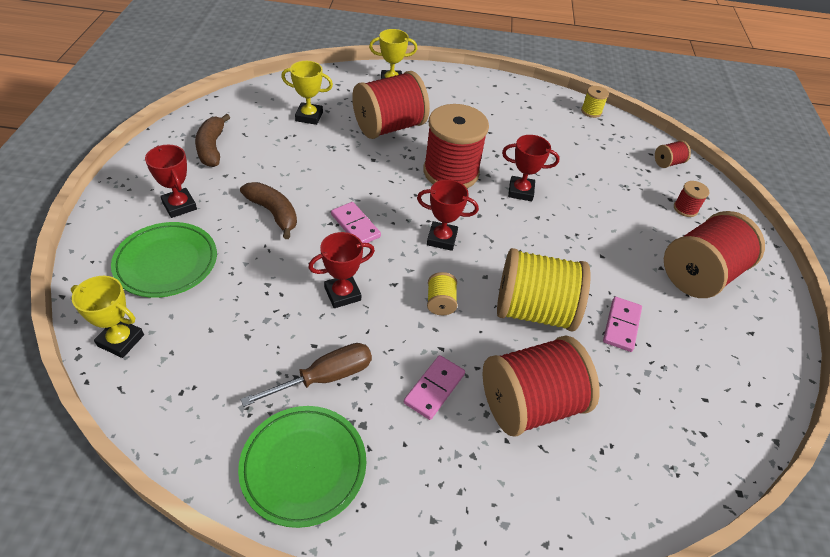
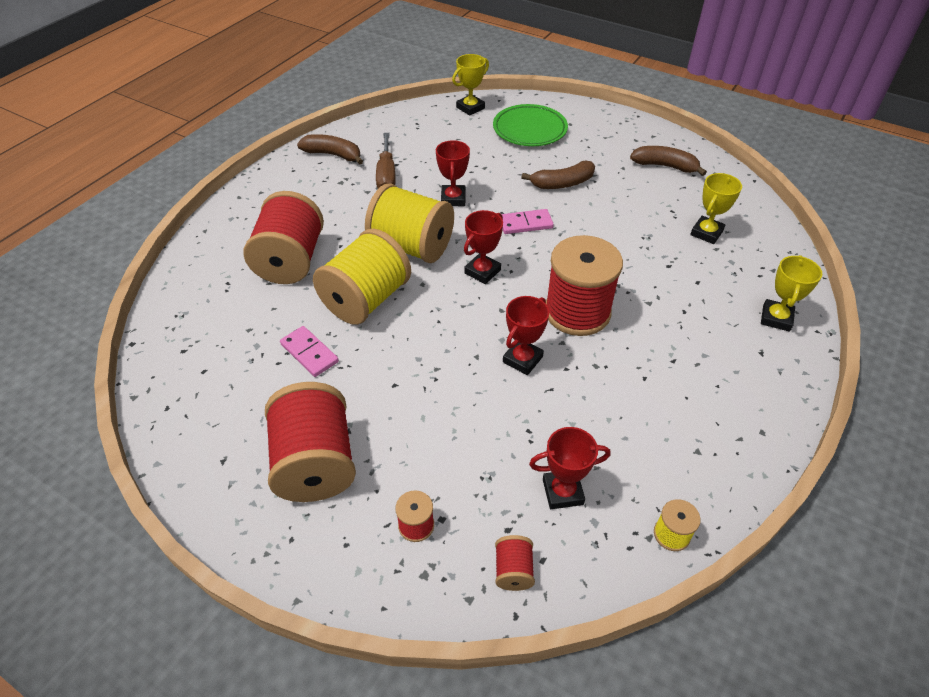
camera: 120 degrees right, 0 degrees up
red trophy [145,145,197,218] -> red trophy moved to [529,427,611,509]
green plate [238,406,366,528] -> brown banana [297,134,363,164]
red spool [352,71,430,139] -> none
pink domino [404,355,465,420] -> none
yellow spool [427,272,457,315] -> yellow spool [365,183,454,263], size x2.34

